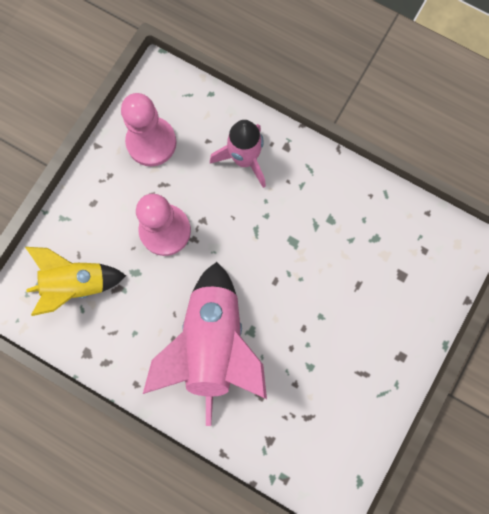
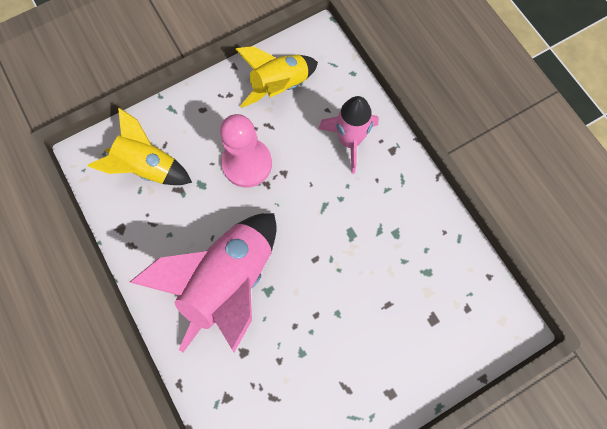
camera: 30 degrees right, 5 degrees down
pink pawn [121,93,177,166] -> yellow rocket [236,46,318,108]

